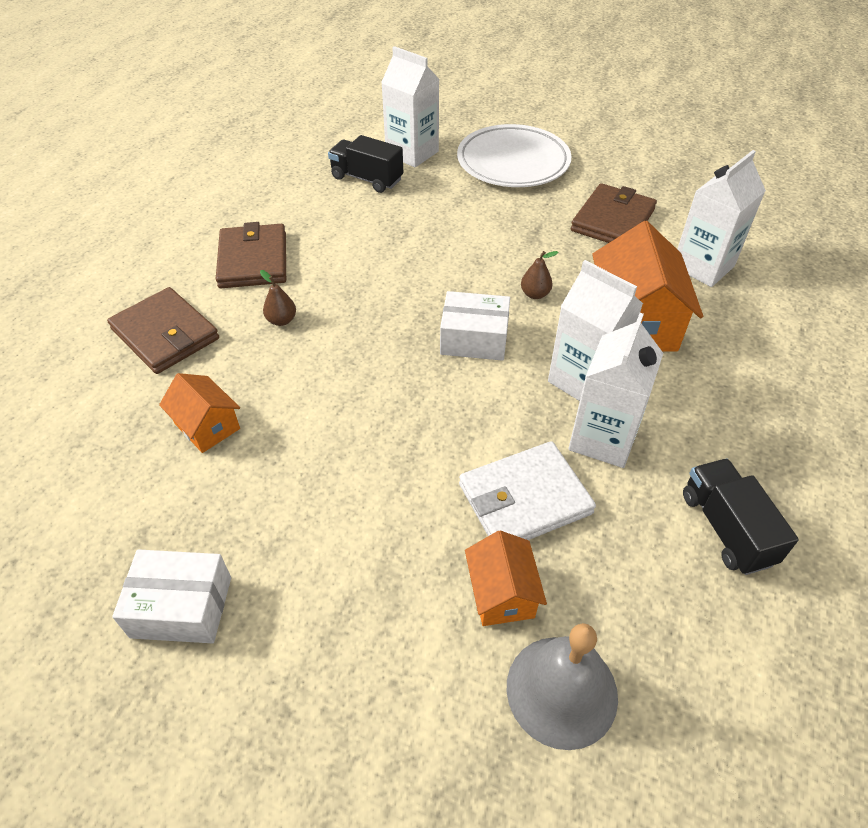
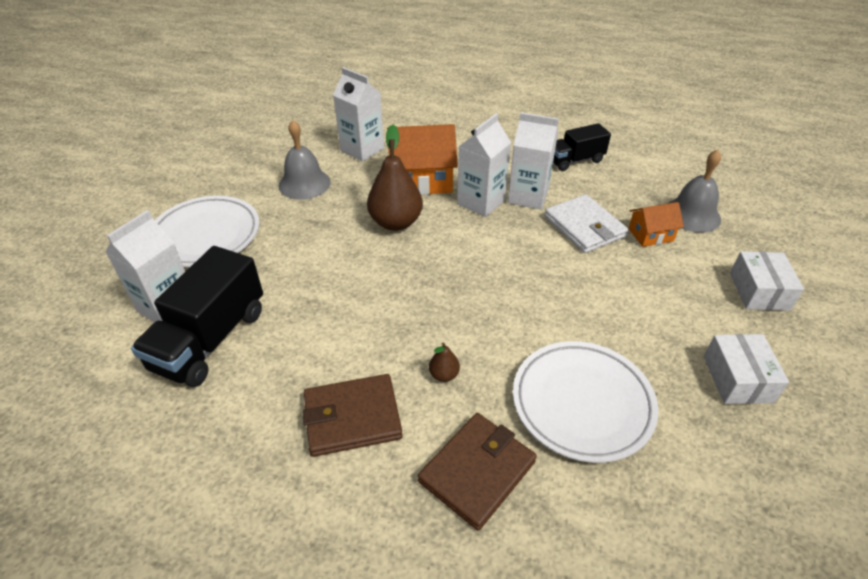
camera: 95 degrees left, 5 degrees down
orange house [159,373,240,453] -> white plate [513,341,659,463]
black truck [328,135,403,193] -> black truck [131,246,263,387], size x1.62
white box [440,291,510,361] -> white box moved to [730,251,804,311]
brown pear [521,251,559,299] -> brown pear [367,124,423,231], size x2.27
brown wallet [571,183,657,243] -> grey bell [278,120,331,200]

